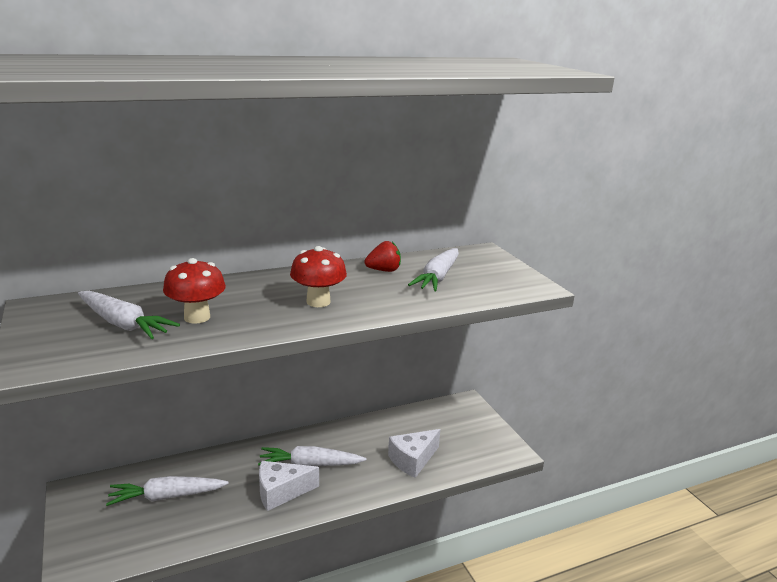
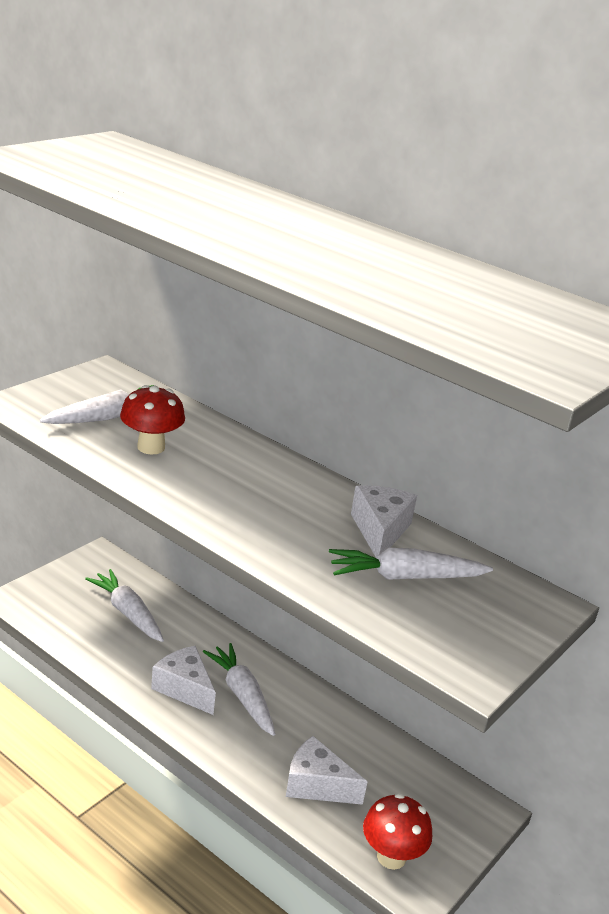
camera: 60 degrees right, 5 degrees up
white carrot [78,291,180,339] -> white carrot turned 135 degrees counterclockwise [40,385,155,424]
red mushroom [290,246,347,307] -> red mushroom moved to [363,793,432,870]
red strawberry [364,241,401,272] -> white cheese [351,485,417,558]

